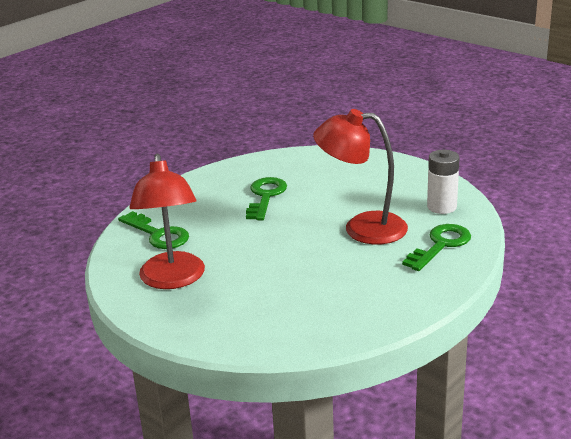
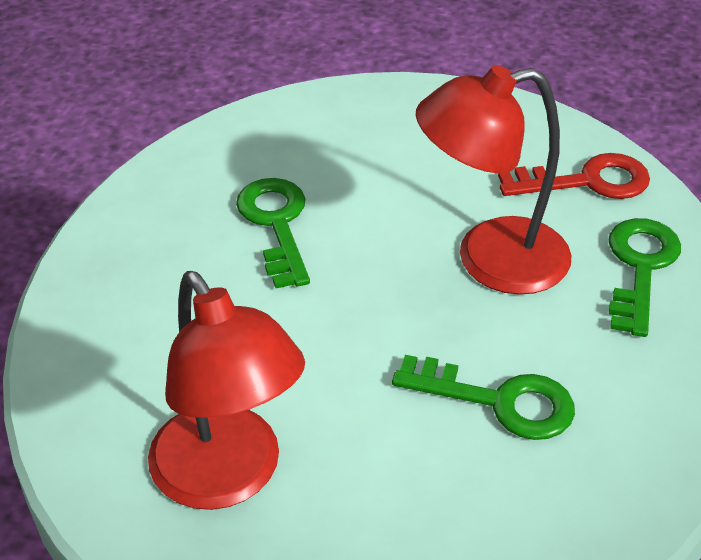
camera: 25 degrees left, 15 degrees up
green key [118,211,189,249] -> green key moved to [392,355,575,440]
white battery [427,150,460,214] -> red key [498,153,650,199]

